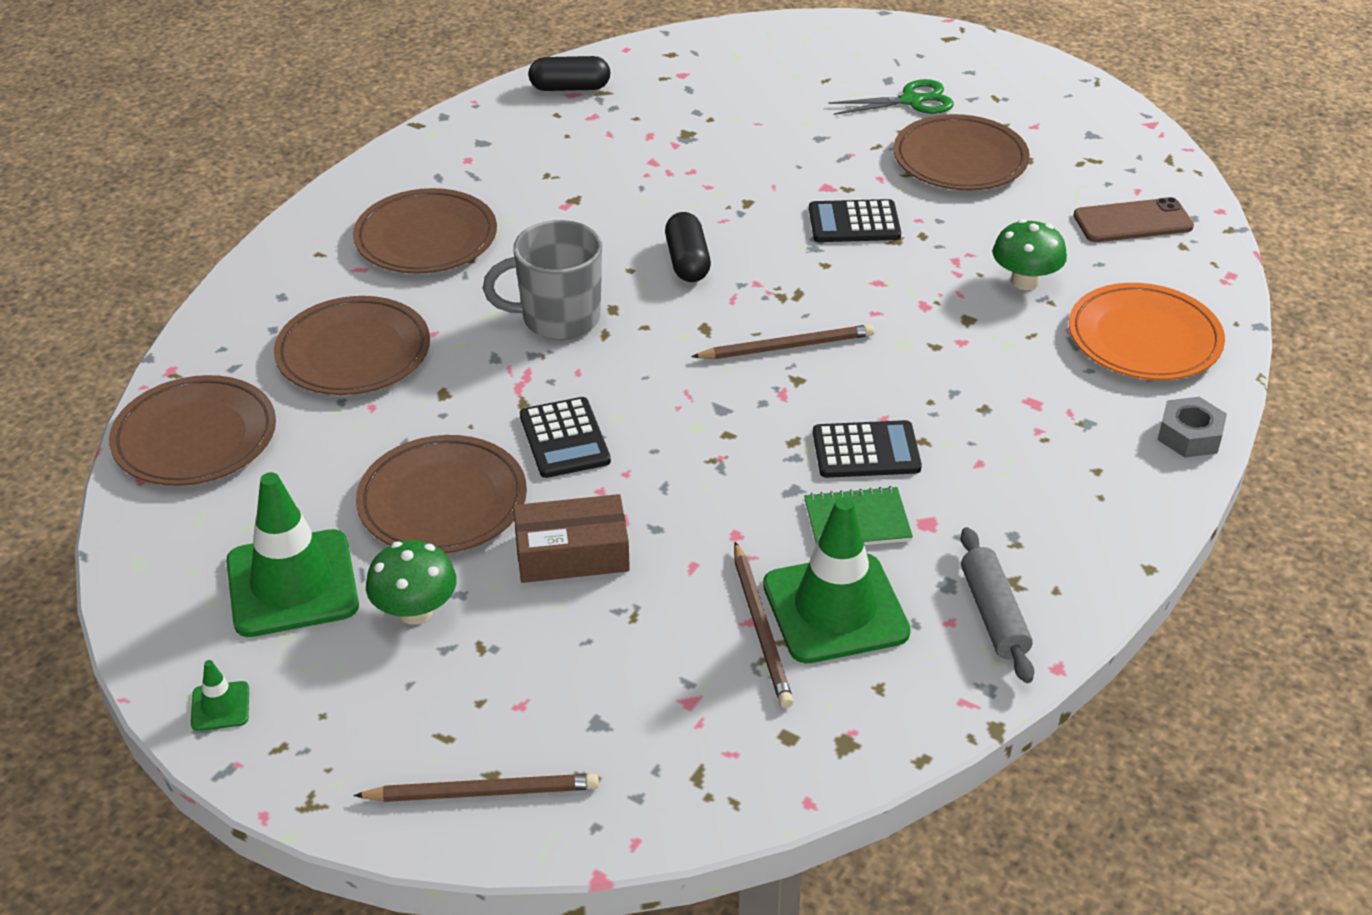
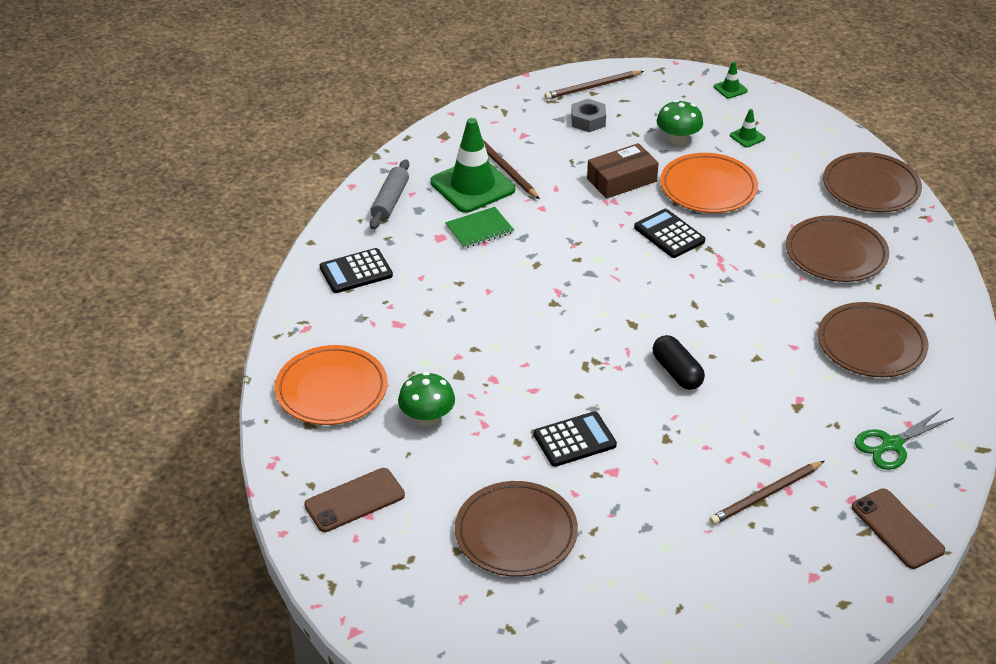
camera: 160 degrees right, 0 degrees up
green traffic cone [226,472,359,637] -> green traffic cone [730,109,766,148], size x0.43
brown plate [356,435,527,553] -> orange plate [660,153,758,213]
grey mug [483,220,602,340] -> none
black capsule [528,56,610,91] -> brown phone [852,489,945,569]
brown pencil [691,324,874,359] -> brown pencil moved to [709,461,824,525]
black calculator [813,420,922,478] -> black calculator moved to [320,248,393,293]
green scissors [828,79,954,115] -> green scissors moved to [855,409,954,470]
grey rolling pin [960,527,1034,683] -> grey rolling pin turned 45 degrees clockwise [370,159,409,229]
grey nut [1158,397,1227,458] -> grey nut moved to [571,99,606,132]

